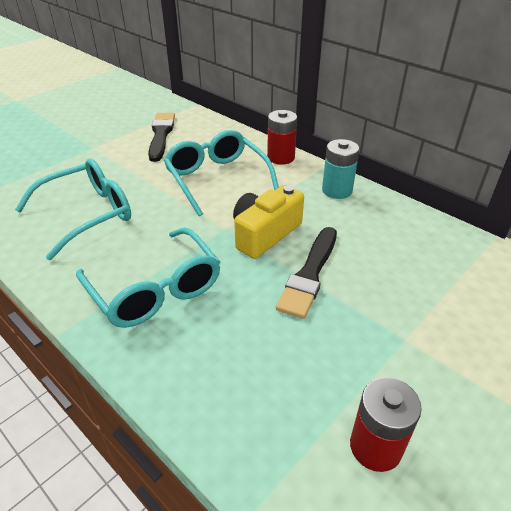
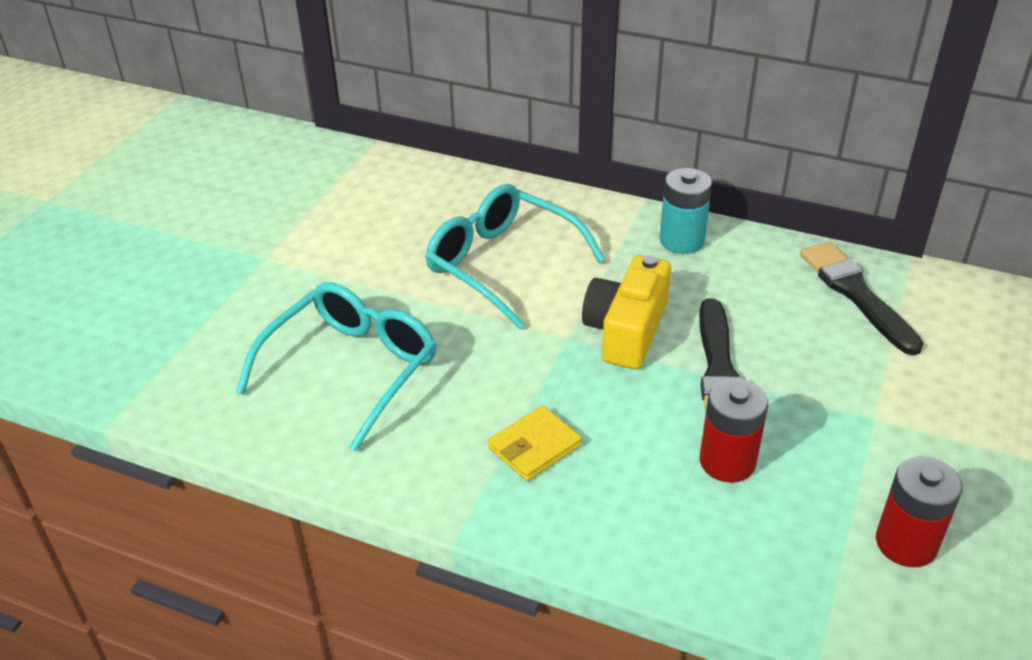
camera: 20 degrees left, 0 degrees up
turquoise glasses [76,228,220,328] -> yellow wallet [488,405,582,481]
black brush [148,113,175,162] -> black brush moved to [800,242,924,355]
red battery [267,110,297,165] -> red battery moved to [700,378,768,483]

